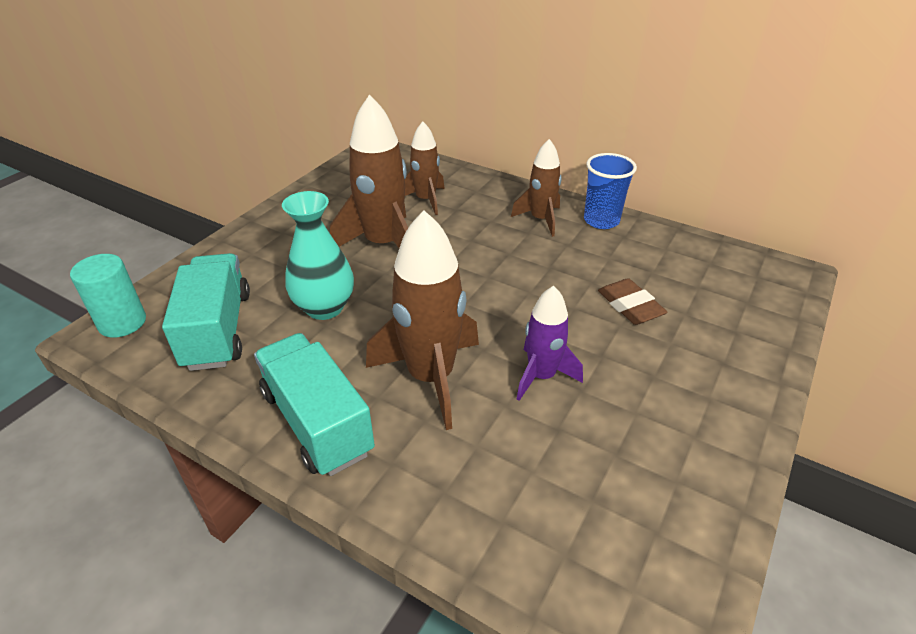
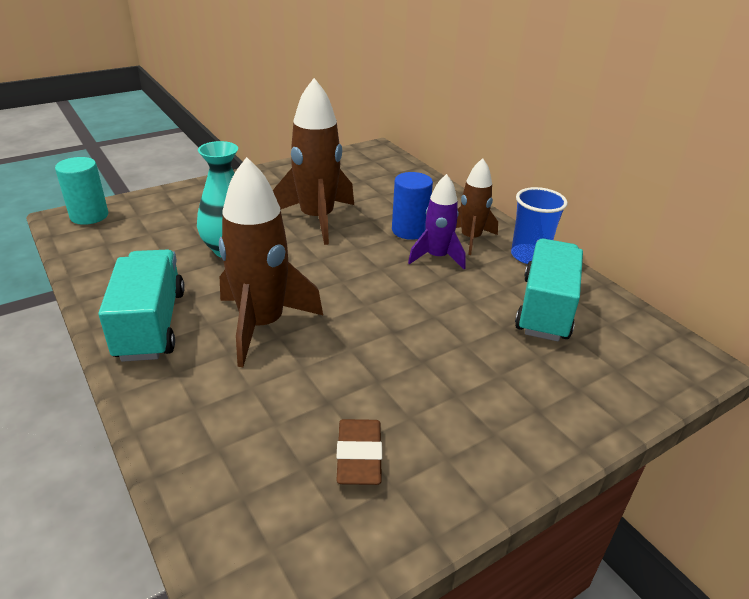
camera: 25 degrees right, 5 degrees down
turquoise truck [162,253,250,371] -> turquoise truck moved to [515,238,583,342]
brown rocket [405,121,445,215] -> none
purple rocket [517,286,583,401] -> purple rocket moved to [408,174,466,269]
brown eraser [598,278,668,325] -> brown eraser moved to [336,419,382,485]
none -> blue cylinder [392,172,433,240]

